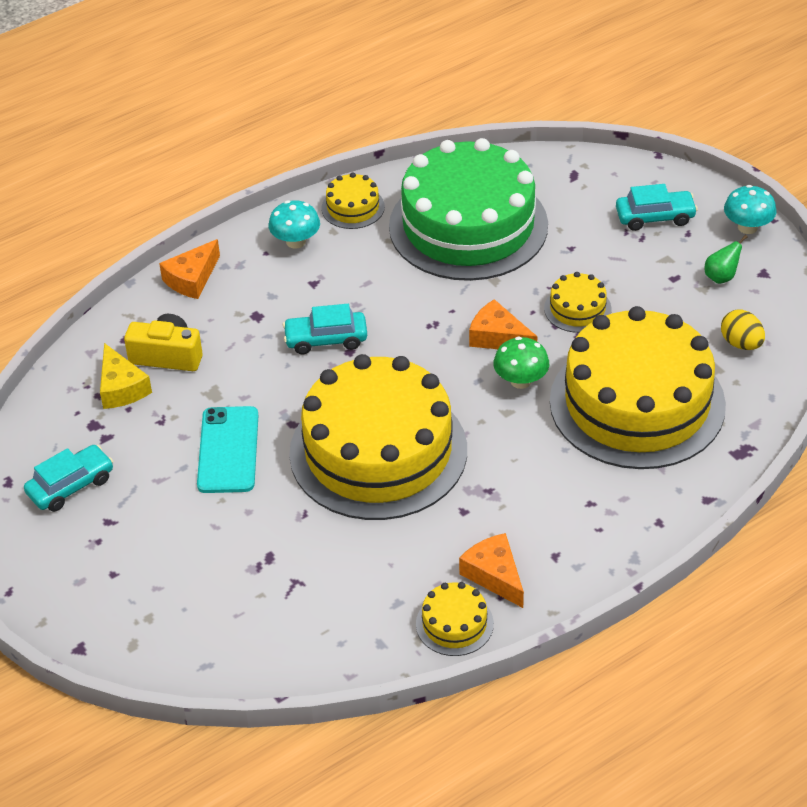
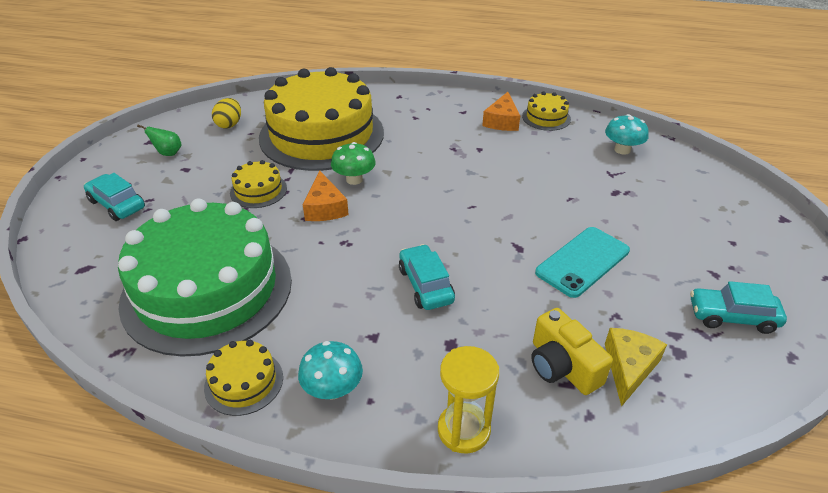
camera: 135 degrees left, 5 degrees down
orange cheese [159,239,220,299] -> yellow hourglass [438,346,499,454]
turquoise car [283,304,367,354] -> turquoise car turned 150 degrees counterclockwise [399,244,455,310]
yellow cake [289,354,467,520] -> none
turquoise mushroom [724,185,776,234] -> turquoise mushroom moved to [605,114,648,155]

